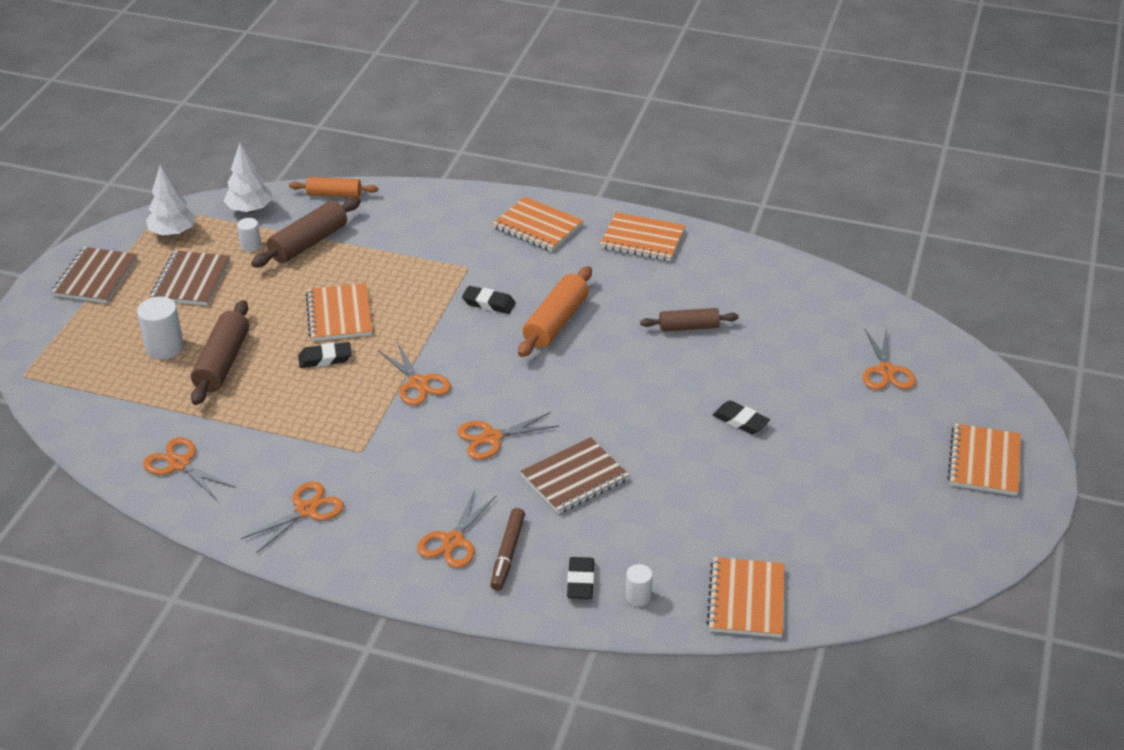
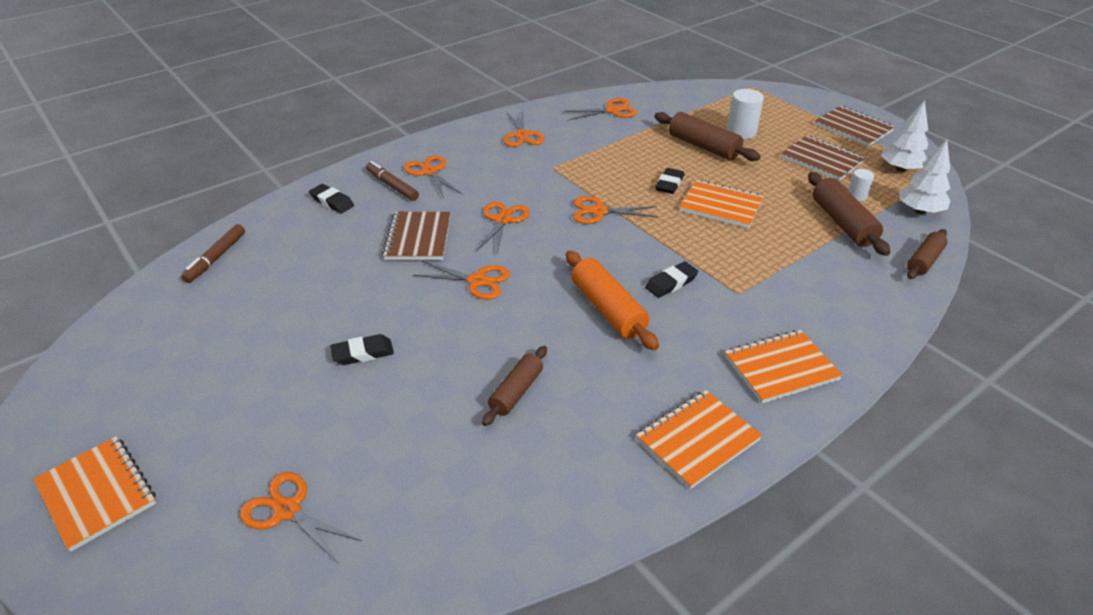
camera: 125 degrees right, 0 degrees up
orange rolling pin [289,177,378,197] -> brown rolling pin [907,229,948,279]
white cylinder [626,564,653,606] -> none
orange notebook [706,557,784,638] -> brown marker [181,224,245,283]
none -> orange scissors [413,261,510,299]

